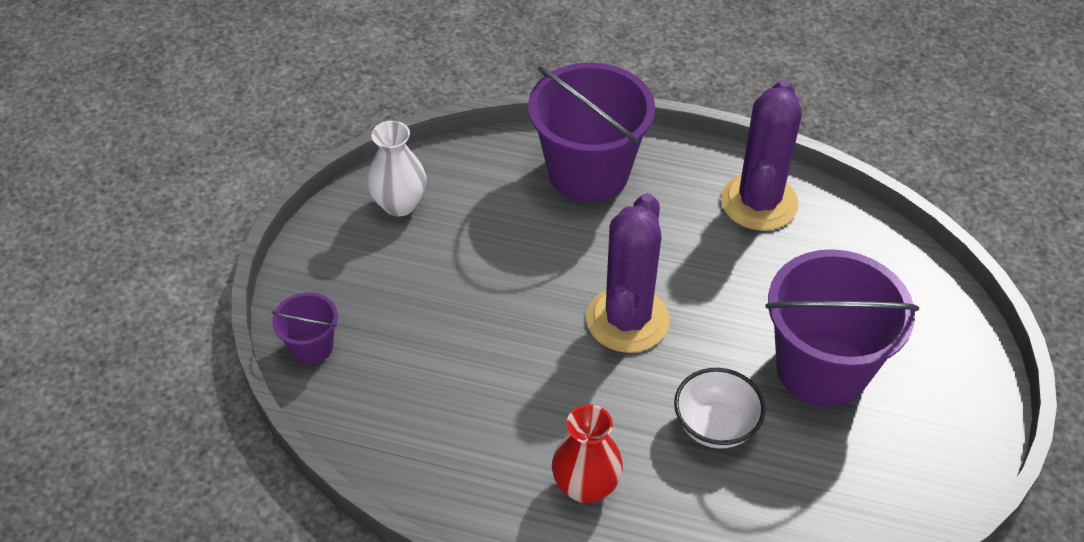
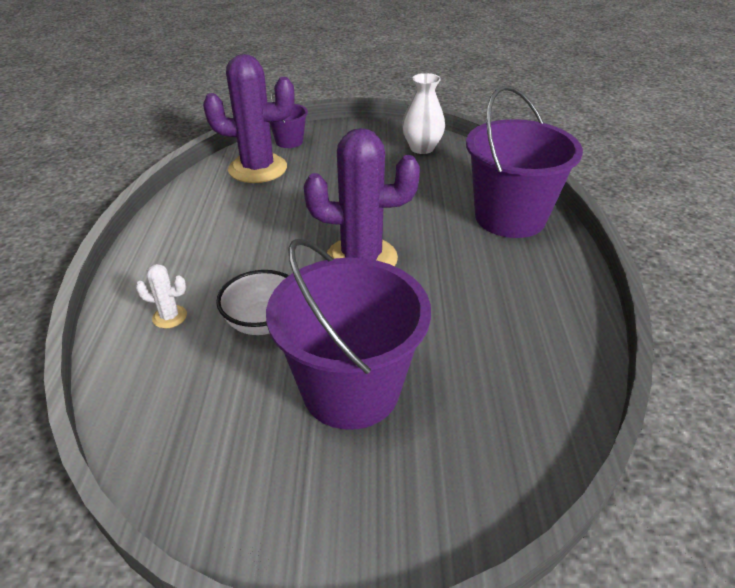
camera: 75 degrees right, 10 degrees down
red vase [552,404,623,504] -> none
purple cactus [721,79,802,231] -> purple cactus moved to [203,54,295,183]
none -> white cactus [135,264,187,328]

